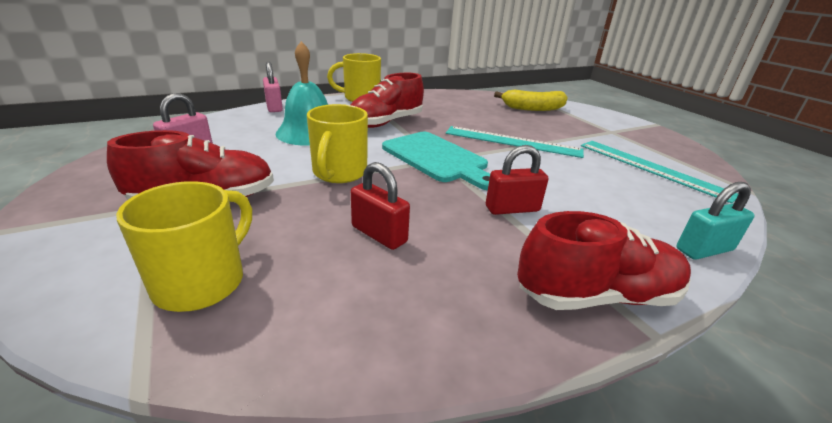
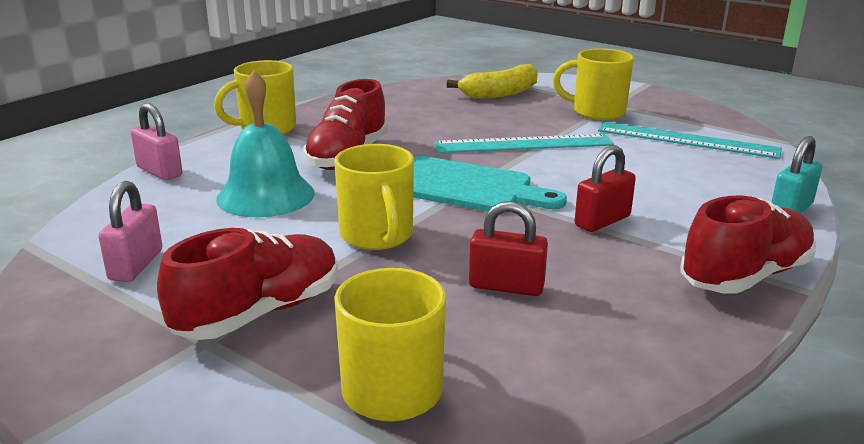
camera: 25 degrees left, 5 degrees down
none -> yellow mug [553,48,634,120]

